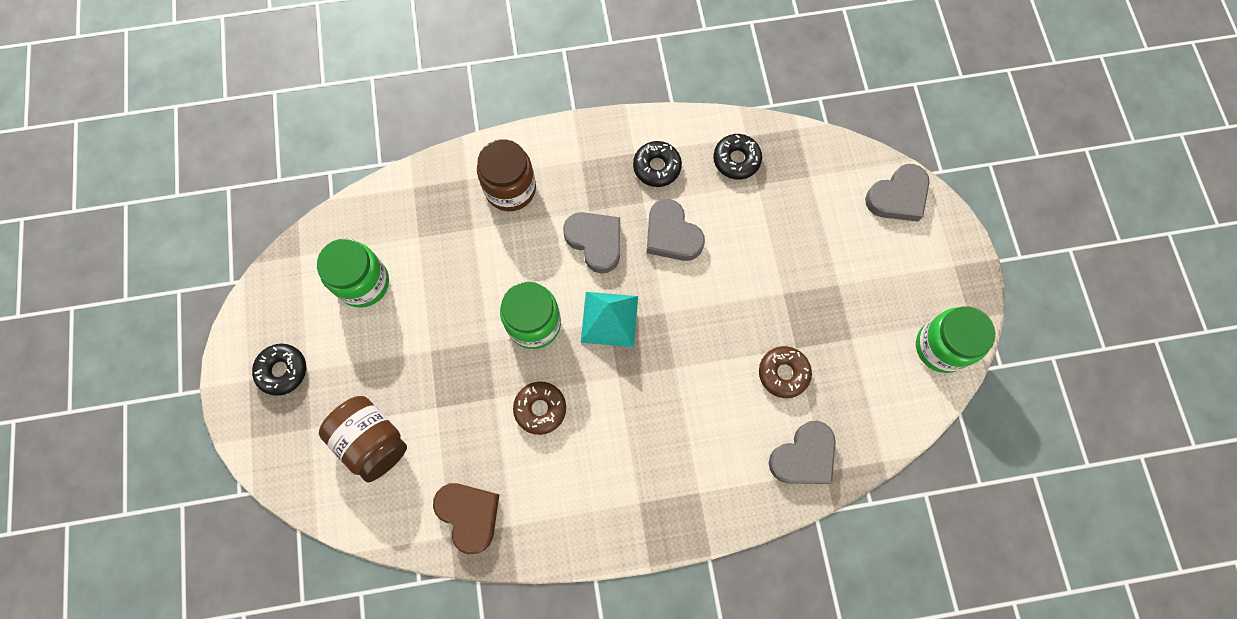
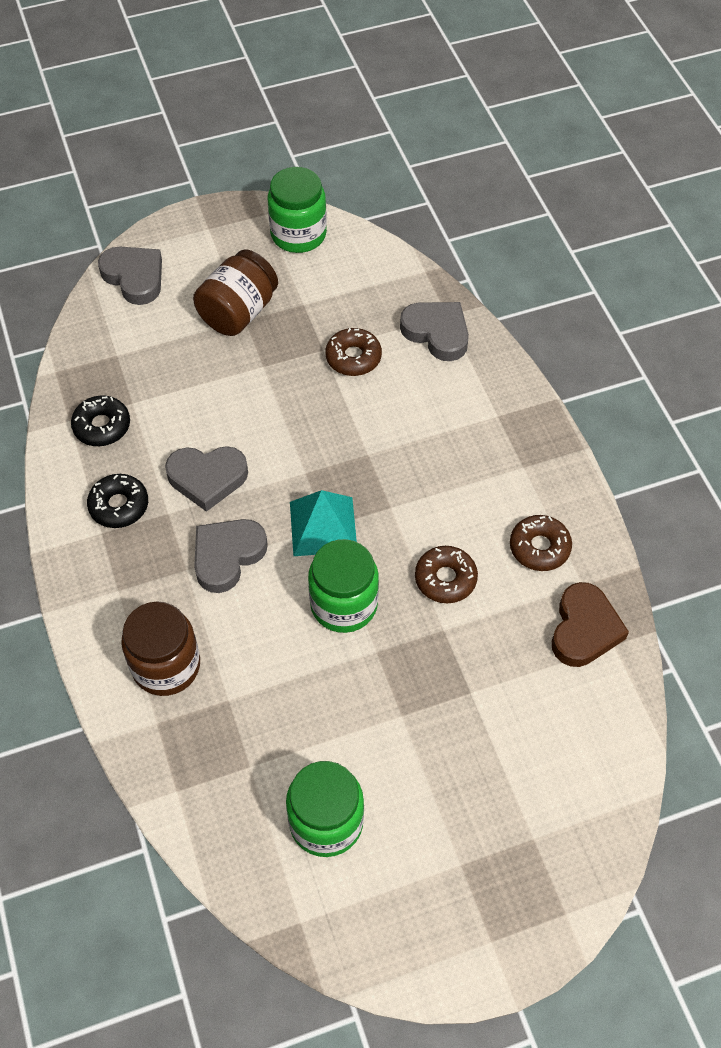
camera: 100 degrees left, 15 degrees down
black donut [252,344,306,396] -> none
brown jar [319,396,407,483] -> brown jar moved to [193,250,278,336]
brown heart [433,483,499,554] -> brown heart turned 150 degrees clockwise [552,582,629,667]
grey heart [647,199,705,261] -> grey heart turned 45 degrees clockwise [165,446,248,512]
none -> brown donut [510,515,572,571]

